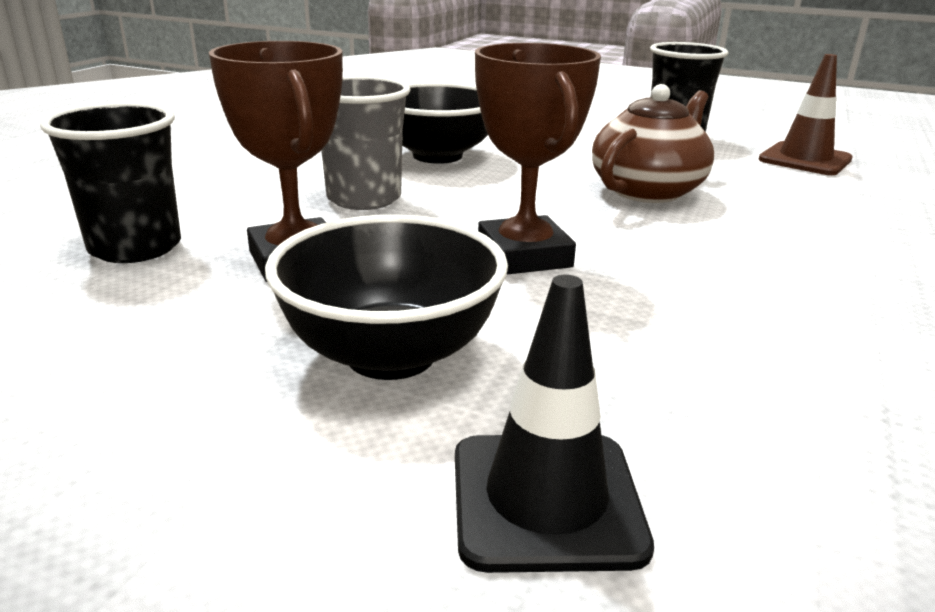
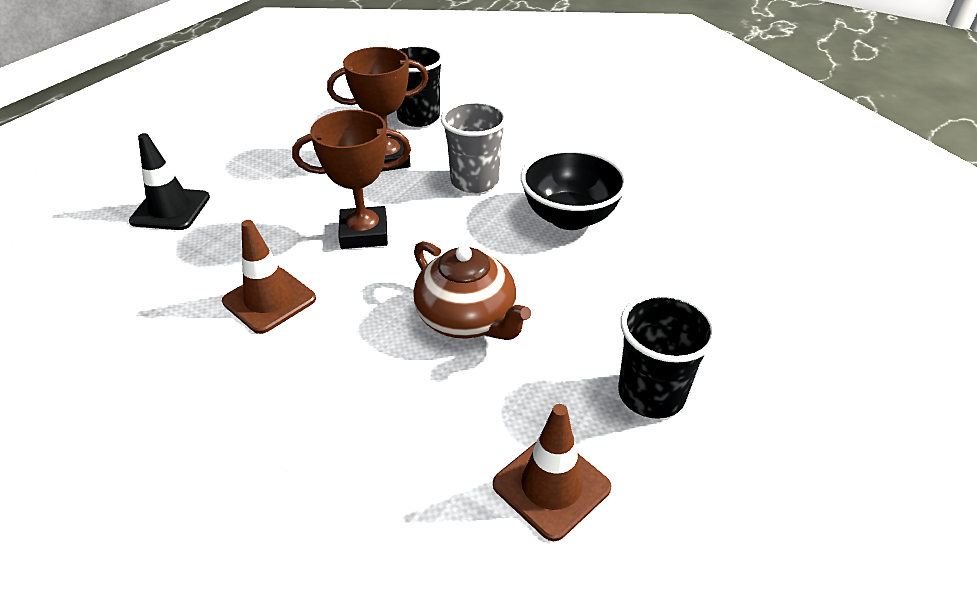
camera: 100 degrees right, 15 degrees up
black bowl [265,215,508,380] -> none
none -> brown traffic cone [222,220,316,334]

